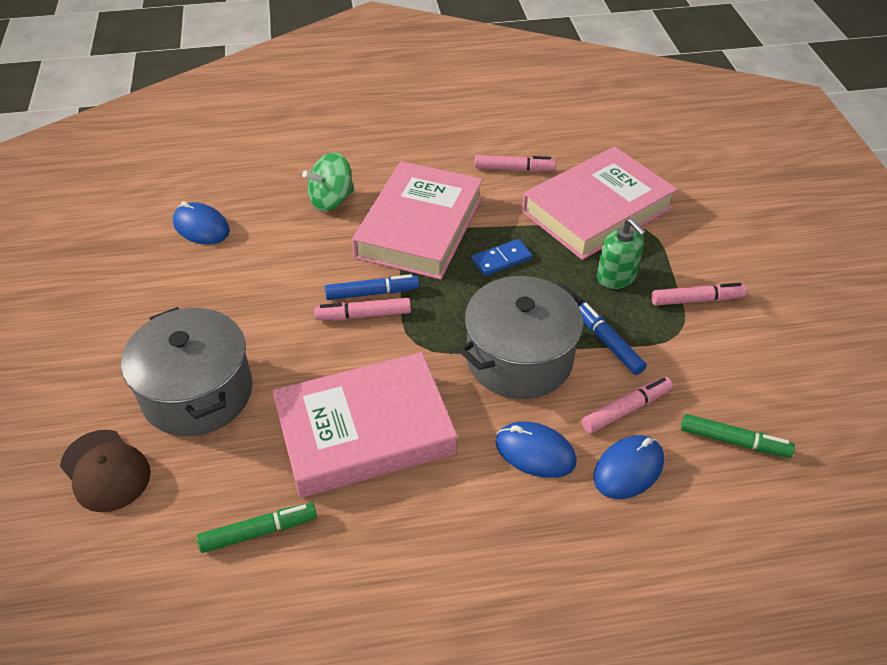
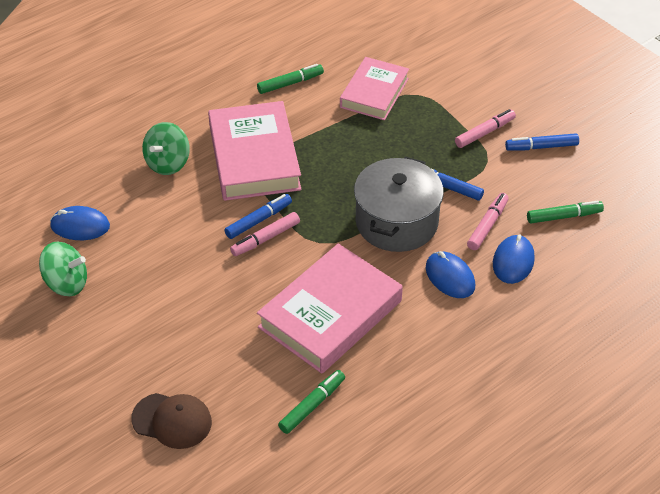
camera: 30 degrees left, 0 degrees up
grey pot [121,307,253,436] -> none
blue domino [472,239,532,276] -> none
pink marker [475,155,556,172] -> green marker [257,64,324,94]
blue mouse [496,421,577,478] -> blue mouse turned 60 degrees clockwise [426,251,475,298]
pink book [522,146,678,260] -> pink book [340,57,409,120], size x0.66
green soap dispenser [597,218,646,289] -> none
none -> green spinning top [39,241,87,296]
none -> blue marker [505,133,579,150]

